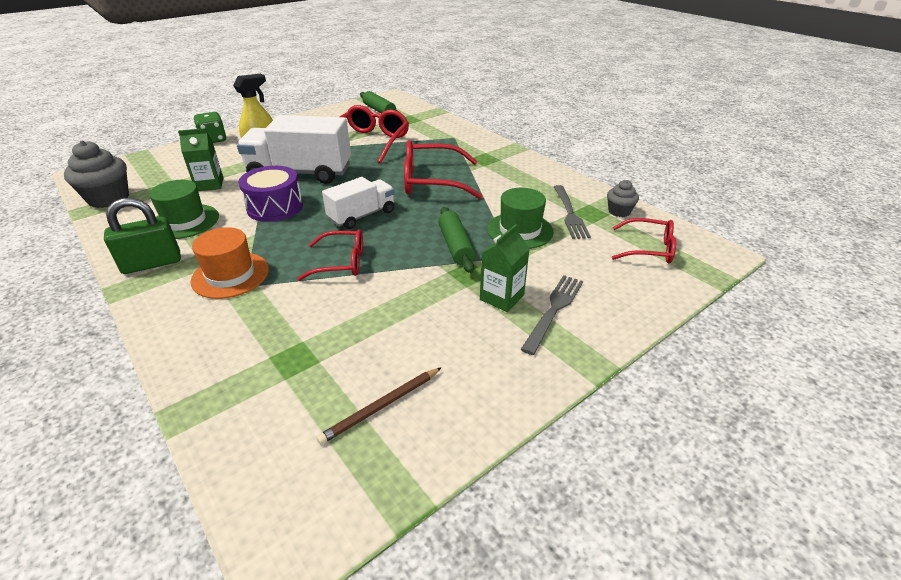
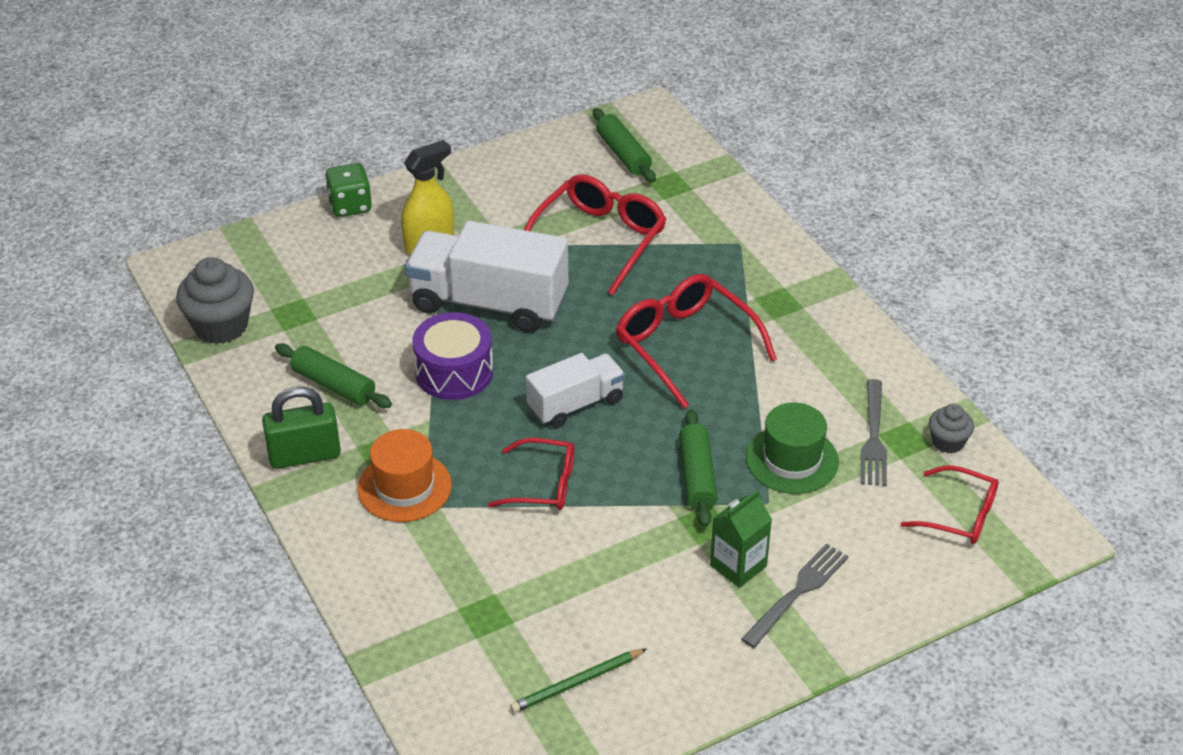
camera: 10 degrees right, 5 degrees up
green hat [149,180,219,239] -> green rolling pin [275,343,392,408]
green carton [178,128,224,191] -> none
brown pencil [316,367,442,444] -> green pencil [510,648,647,713]
red glasses [404,140,482,199] -> red glasses turned 45 degrees clockwise [616,274,777,409]

